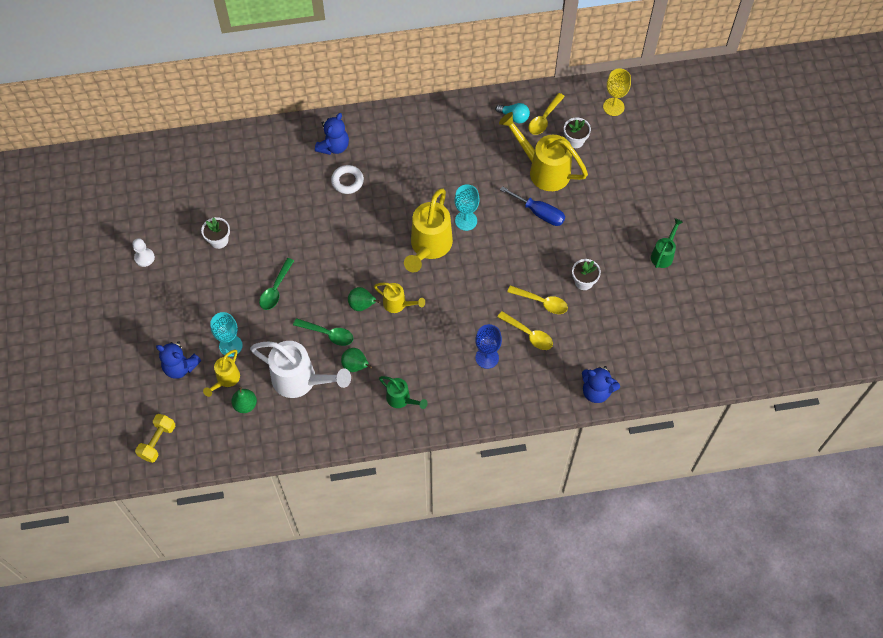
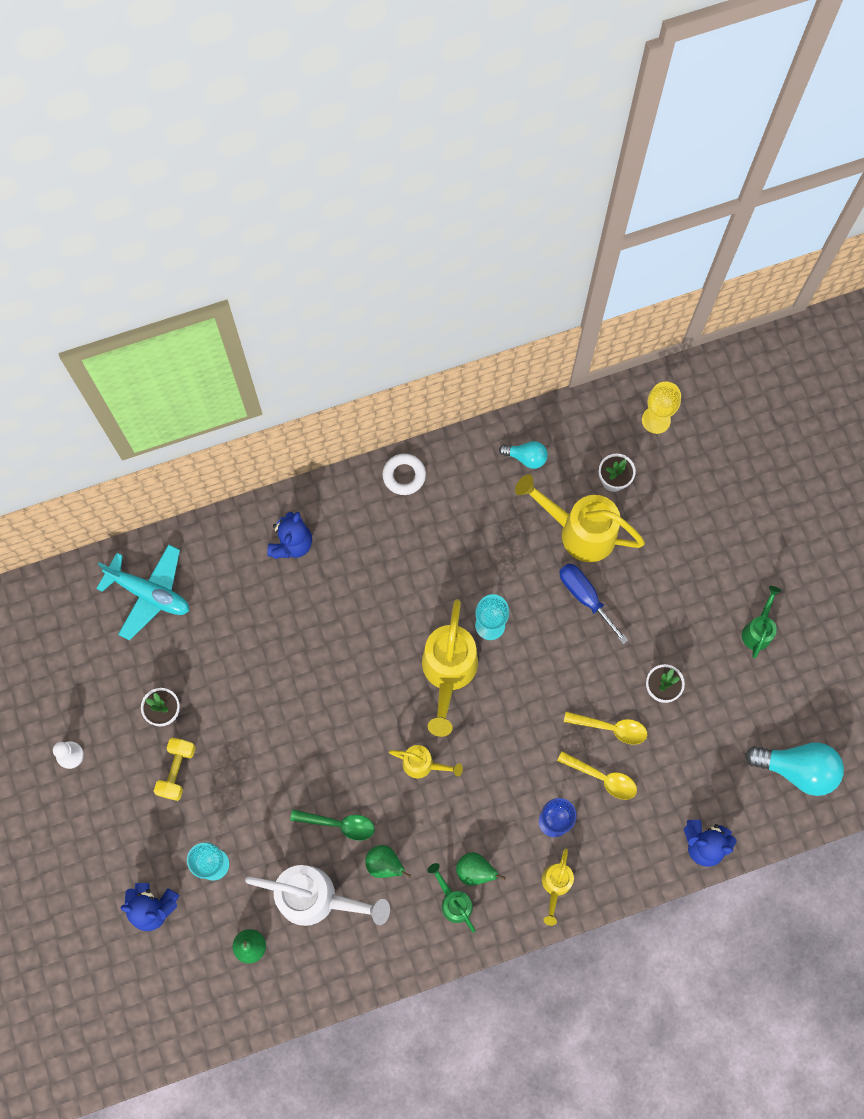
camera: 10 degrees left, 10 degrees up
yellow dumbbell [135,414,175,463] -> yellow dumbbell moved to [154,738,195,801]
yellow watering can [203,350,240,397] -> yellow watering can moved to [542,848,574,926]
green spoon [259,258,294,310] -> none
white ring [331,165,364,194] -> white ring moved to [383,454,426,495]
green pear [348,287,380,311] -> green pear moved to [456,852,506,886]
green watering can [379,376,428,409] -> green watering can turned 150 degrees counterclockwise [428,863,476,933]
blue screwdriver [500,186,565,226] -> blue screwdriver turned 150 degrees counterclockwise [559,563,628,644]
yellow spoon [528,93,565,135] -> none
none -> turquoise plane [96,544,189,640]
none -> turquoise light bulb [745,742,844,796]

